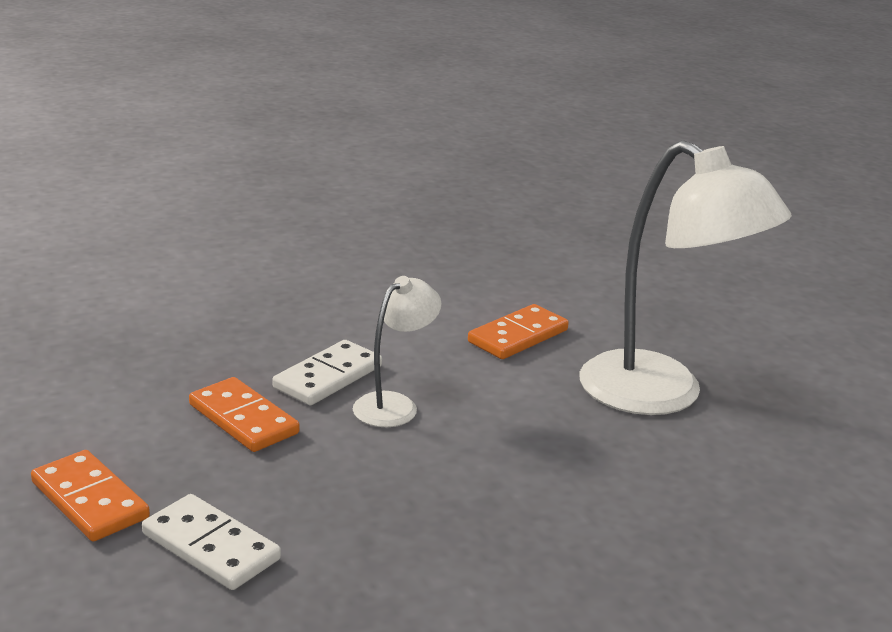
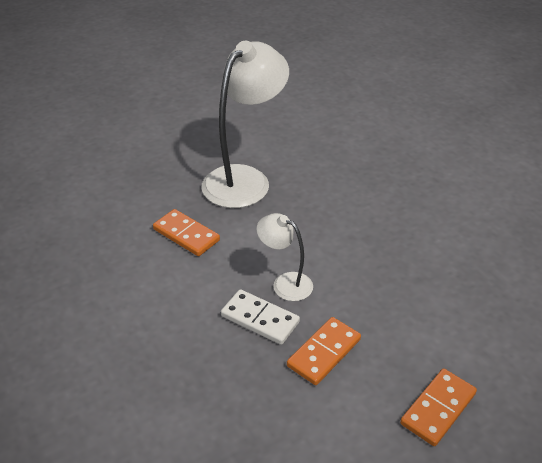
camera: 95 degrees left, 15 degrees up
white domino [142,494,281,590] -> none

